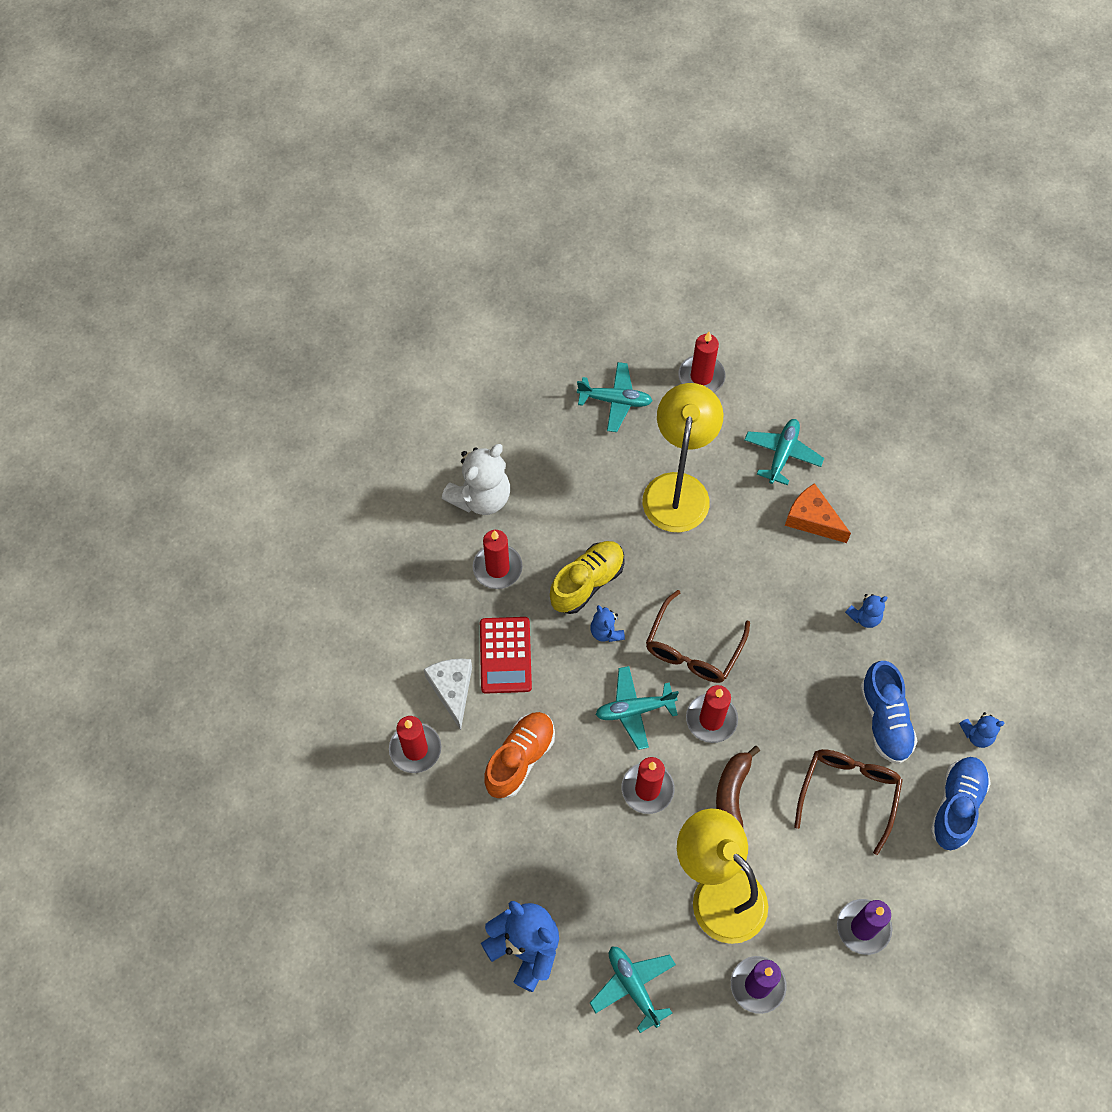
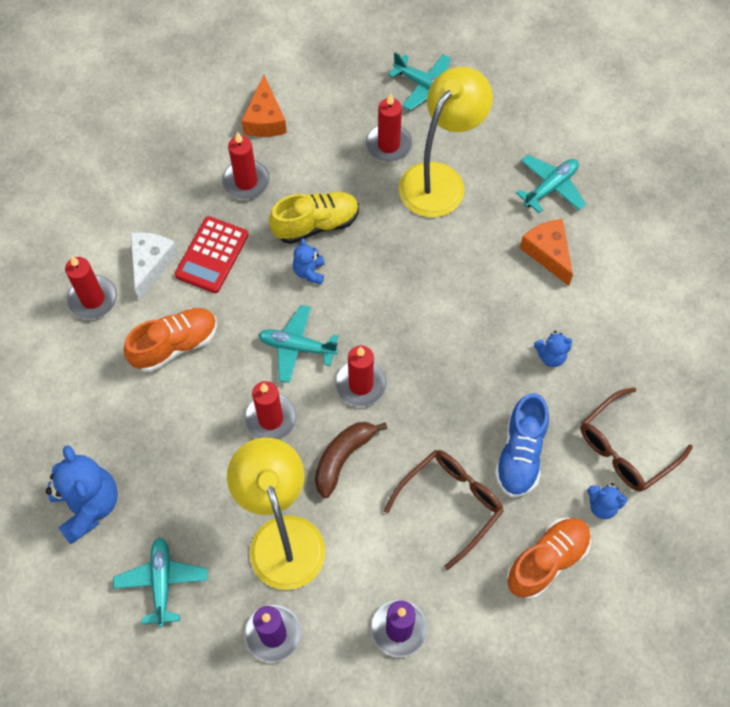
camera: 25 degrees right, 0 degrees up
white teddy bear [442,444,510,515] -> orange cheese [242,75,287,137]
brown glasses [646,590,750,683] -> brown glasses moved to [580,387,693,492]
red candle [678,332,725,392] -> red candle moved to [366,93,412,162]
blue shoe [930,757,991,850] -> orange shoe [507,518,591,599]

